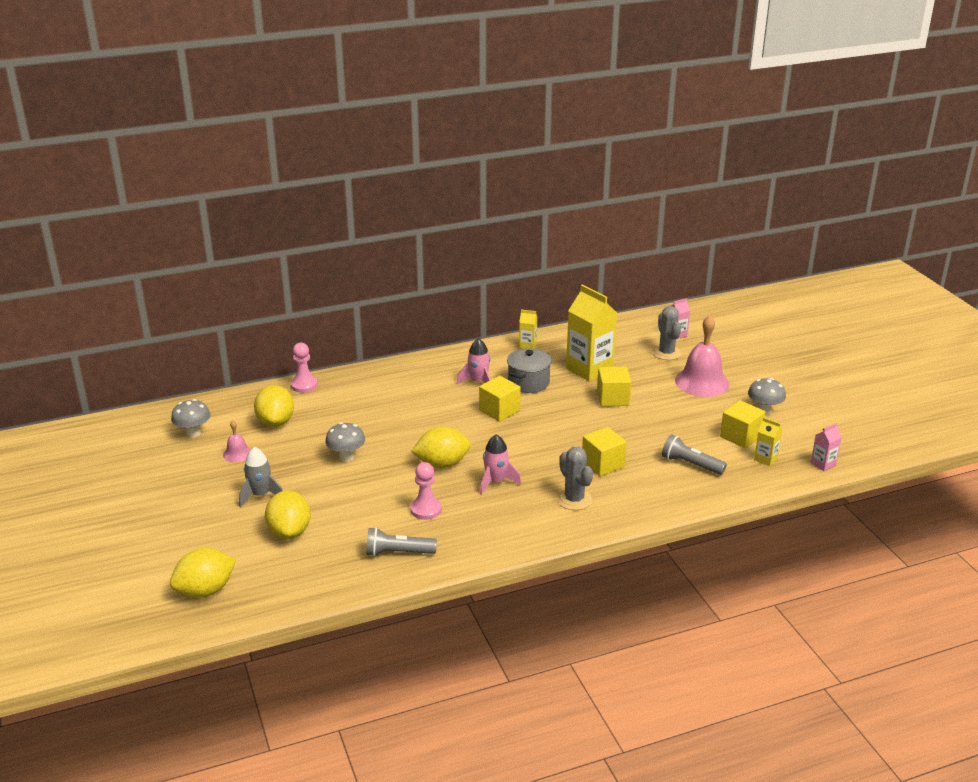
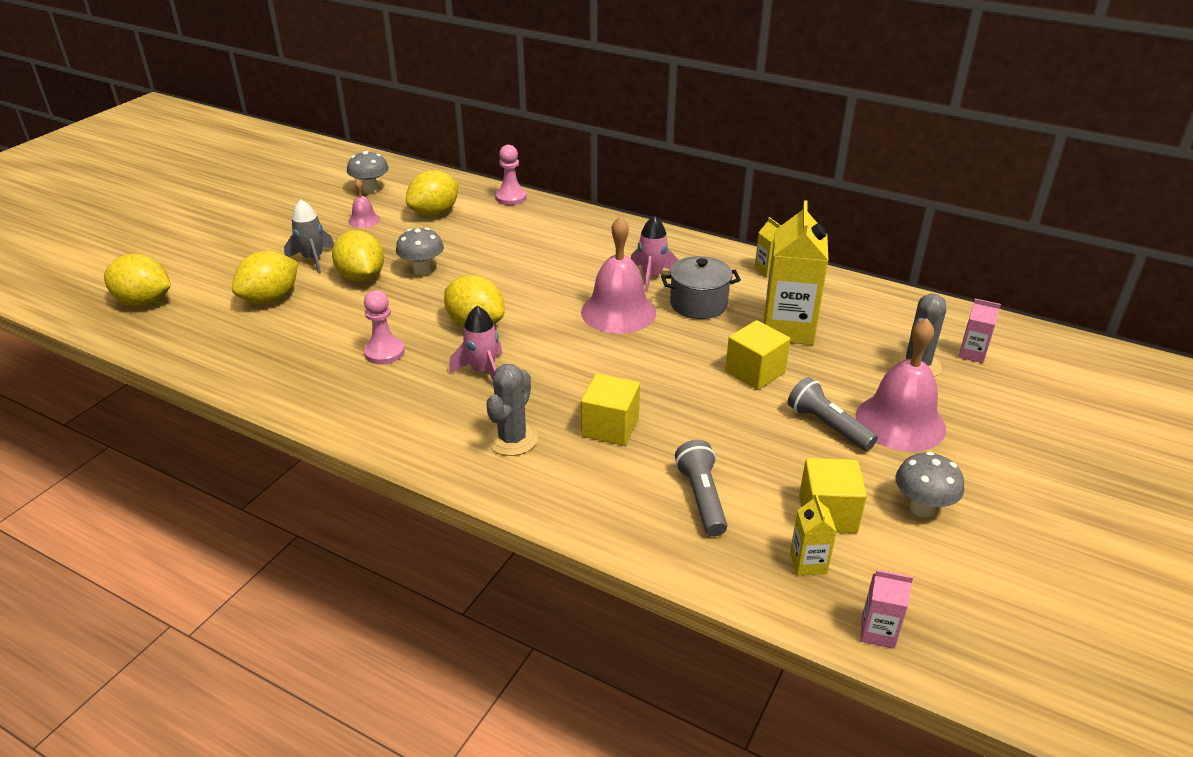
camera: 50 degrees right, 5 degrees up
grey flashlight [366,527,437,556] -> grey flashlight moved to [788,377,878,451]
yellow cube [479,376,520,422] -> pink bell [581,216,656,334]
none -> yellow lemon [332,230,384,282]

